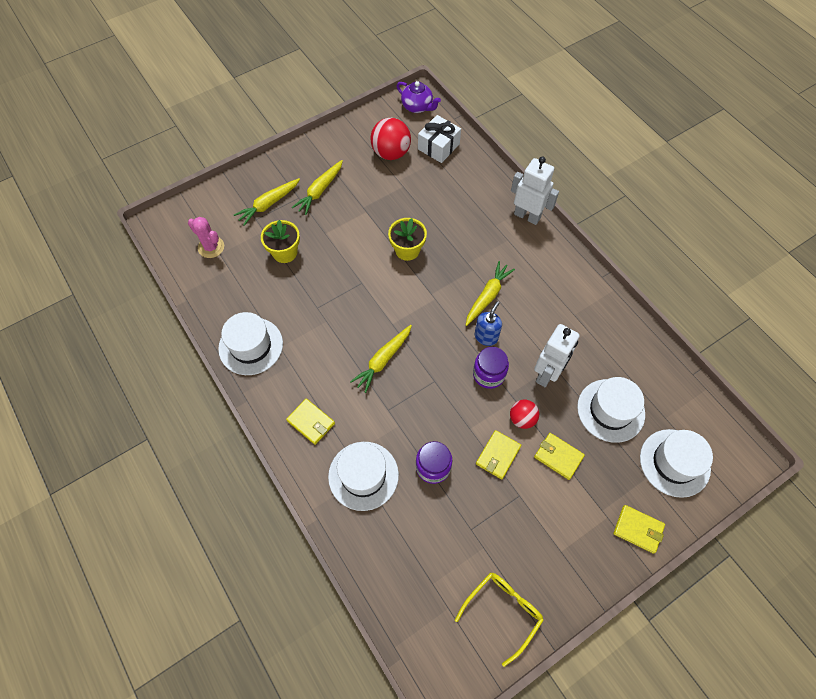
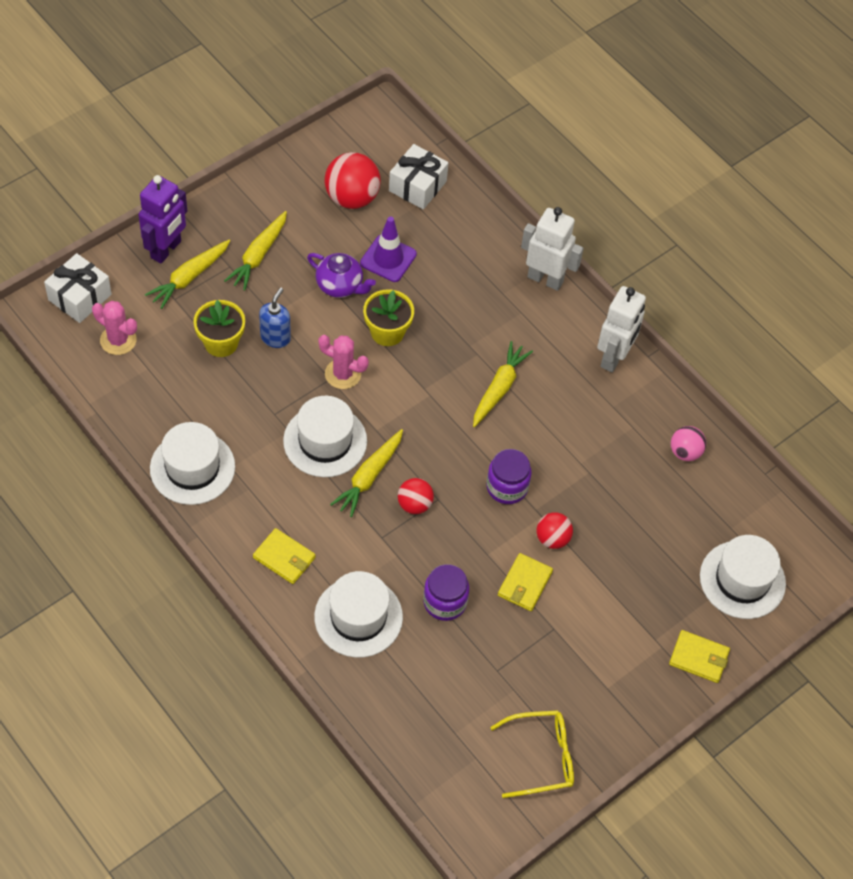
camera: 10 degrees left, 5 degrees down
purple teapot [397,81,441,113] -> purple teapot moved to [307,253,376,298]
yellow glasses [455,573,544,667] -> yellow glasses turned 45 degrees clockwise [490,710,574,798]
blue soap dispenser [475,301,502,346] -> blue soap dispenser moved to [259,288,291,348]
white robot [534,324,580,387] -> white robot moved to [597,286,646,372]
yellow wallet [534,433,585,480] -> none
white hat [577,377,645,443] -> white hat moved to [283,396,367,477]
none -> white gift [44,253,112,323]
none -> purple robot [138,175,187,263]
none -> pink cactus [318,335,369,389]
none -> purple traffic cone [360,216,417,282]
none -> red ball [398,478,434,514]
none -> pink ball [671,426,706,461]

